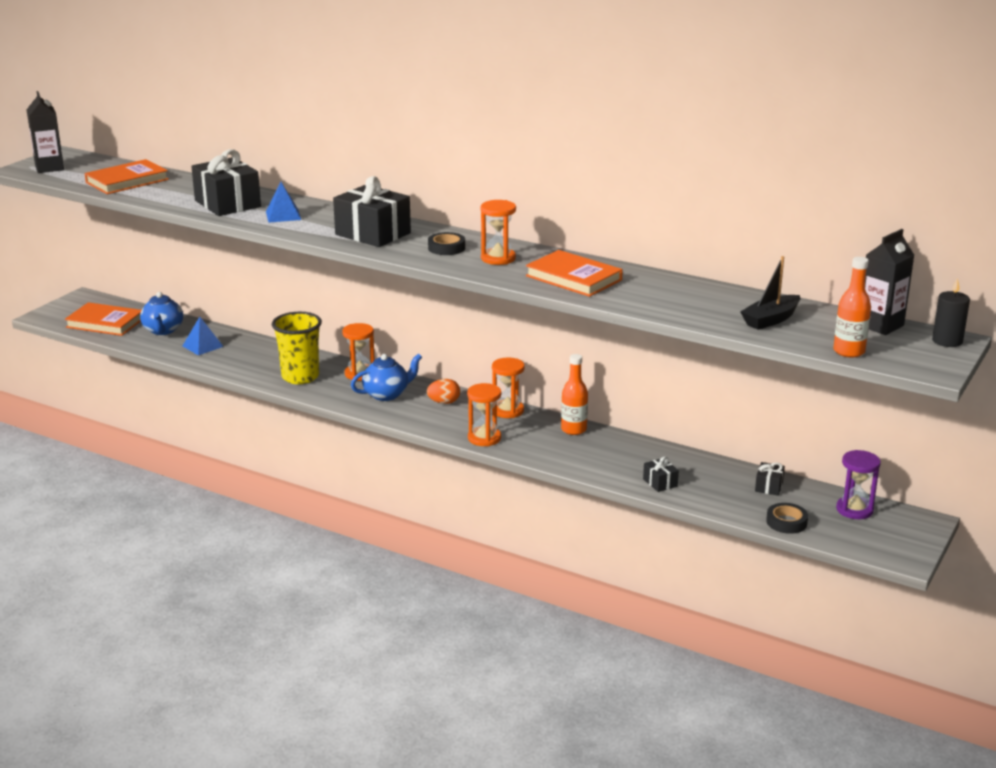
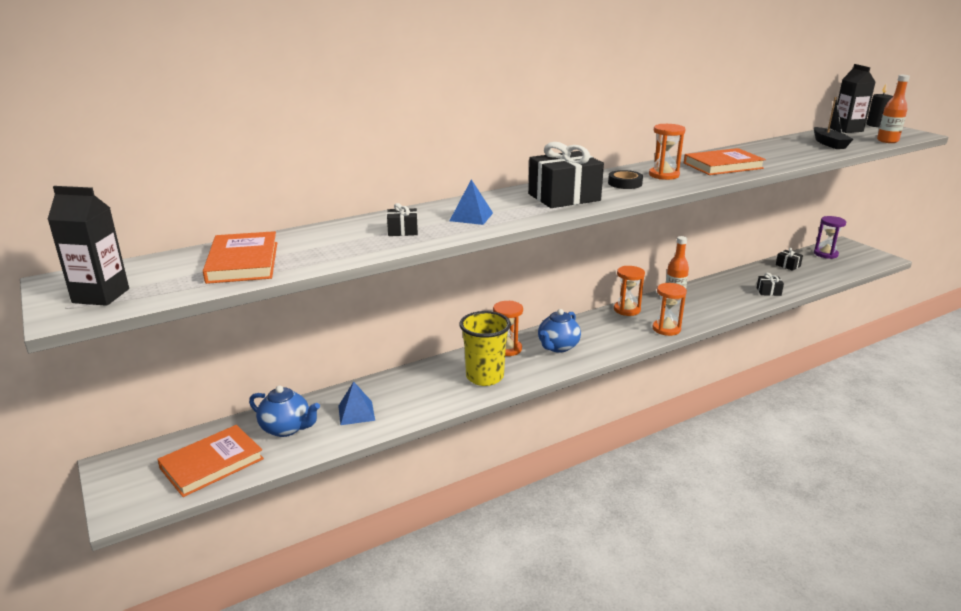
camera: 60 degrees left, 0 degrees up
black gift [191,149,261,216] -> black gift [387,203,418,236], size x0.45
blue teapot [351,354,422,401] -> blue teapot turned 150 degrees counterclockwise [538,309,581,353]
orange egg [427,379,460,404] -> none
black tape [766,503,808,534] -> none

